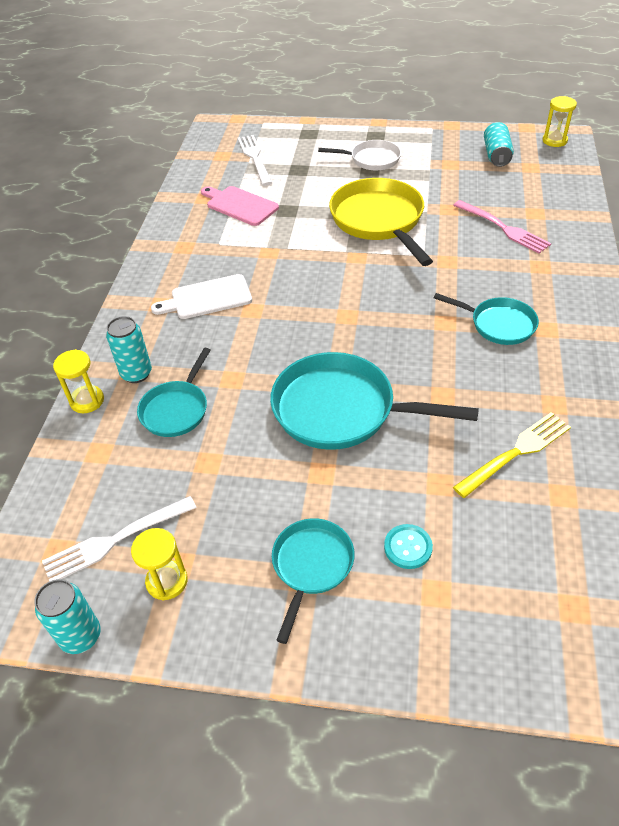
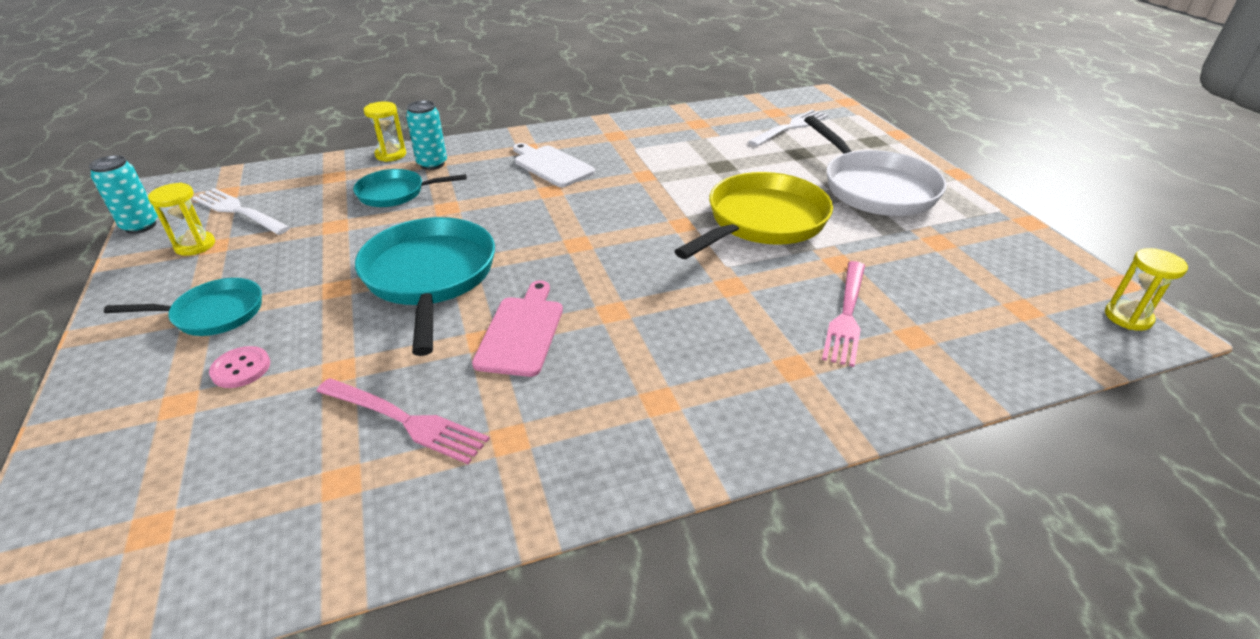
camera: 60 degrees right, 10 degrees down
pink cutting board [201,186,279,226] -> pink cutting board moved to [472,280,563,377]
white pan [318,140,401,170] -> white pan [804,116,947,216], size x1.73
turquoise button [384,524,433,569] -> pink button [209,346,270,388]
turquoise pan [434,293,539,345] -> none
yellow fork [453,412,571,498] -> pink fork [316,378,490,464]
turquoise can [484,122,514,167] -> none

